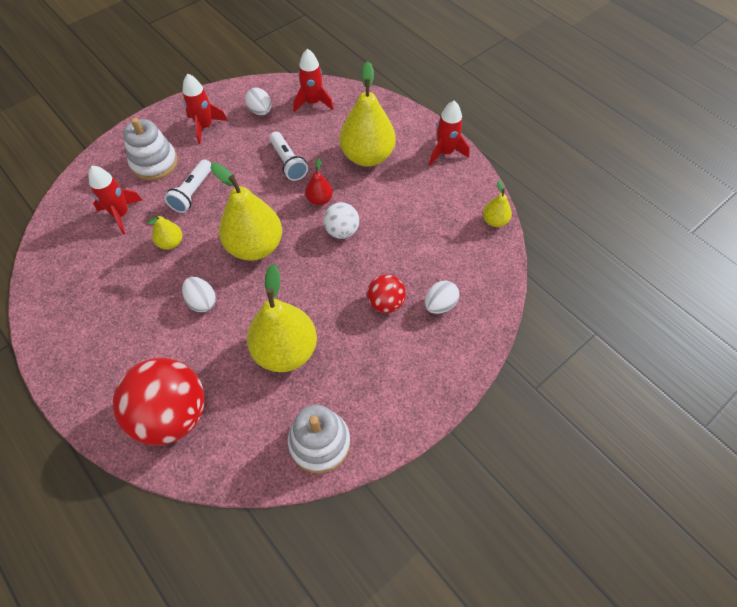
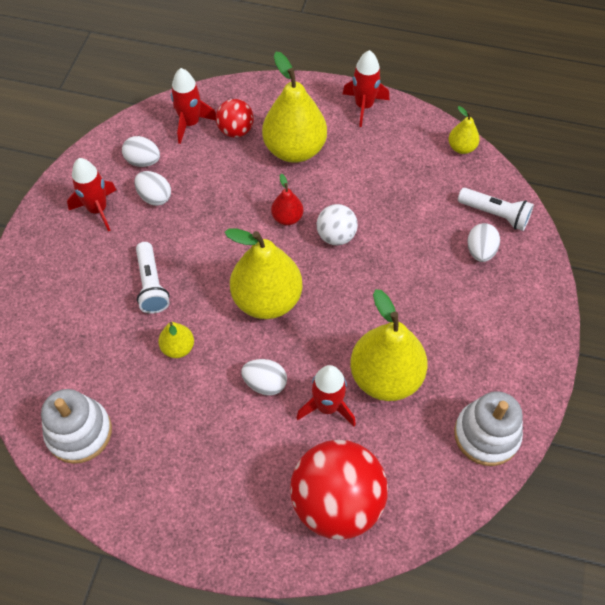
camera: 35 degrees left, 0 degrees up
red rocket [88,166,142,235] -> red rocket moved to [296,365,356,426]
white stacking toy [123,118,178,180] -> white stacking toy moved to [41,389,112,464]
white flashlight [269,132,308,181] -> white flashlight moved to [458,188,534,231]
red ball [367,274,406,313] -> red ball moved to [216,99,254,138]
none -> white egg [134,171,171,206]

